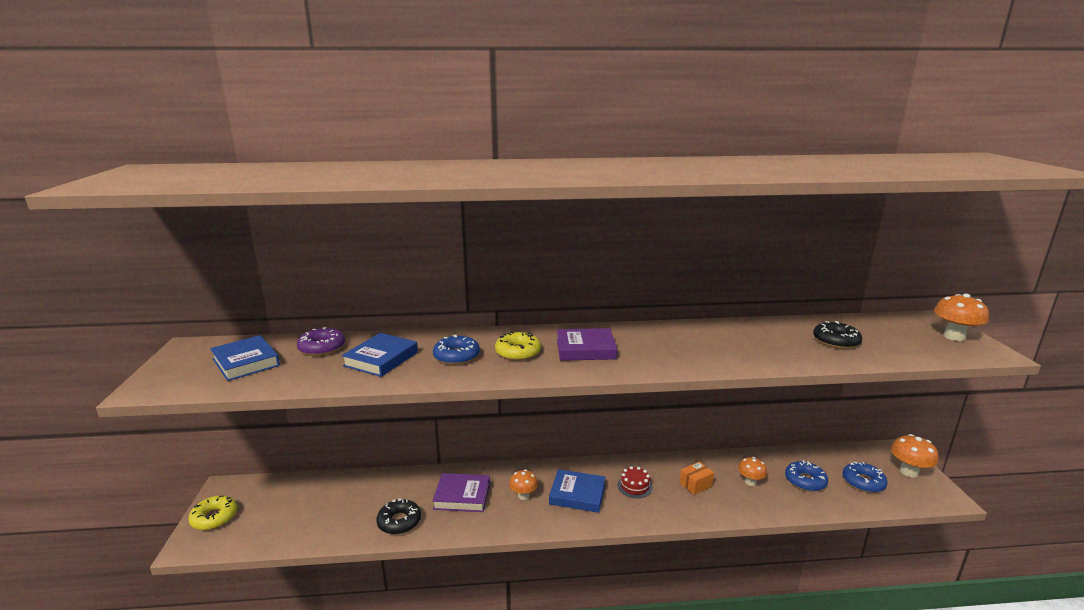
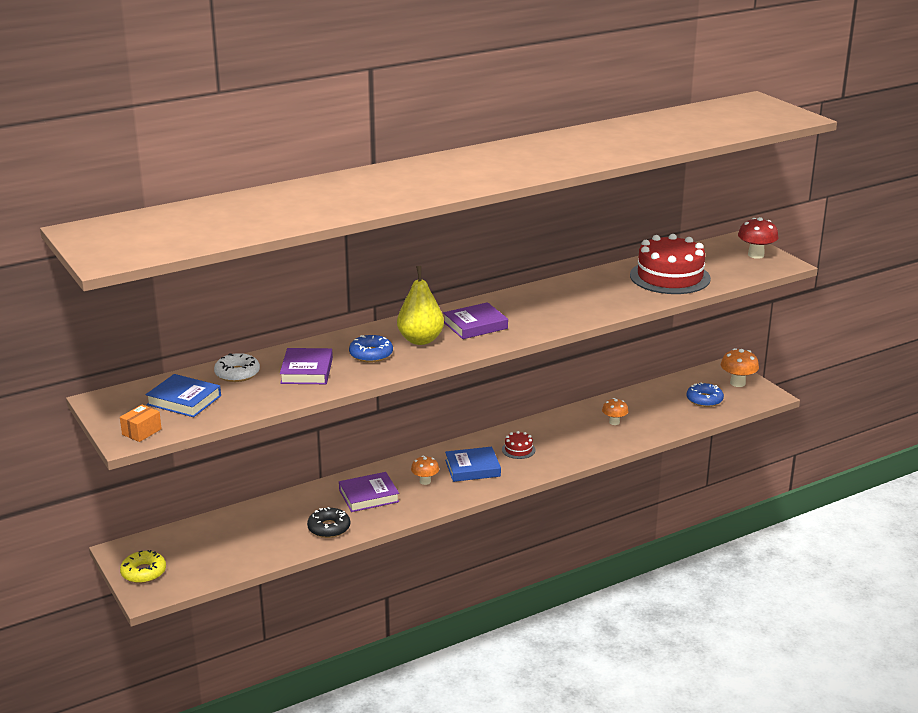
camera: 25 degrees left, 5 degrees up
purple donut [297,327,345,356] -> white donut [214,353,260,382]
blue book [341,333,418,377] -> purple book [280,348,333,384]
yellow donut [495,332,541,361] -> yellow pear [397,266,444,345]
orange box [680,461,714,495] -> orange box moved to [120,405,162,442]
blue donut [785,460,828,492] -> none
black donut [813,321,862,349] -> red cake [630,234,711,294]
orange mushroom [934,293,989,341] -> red mushroom [738,217,779,259]

